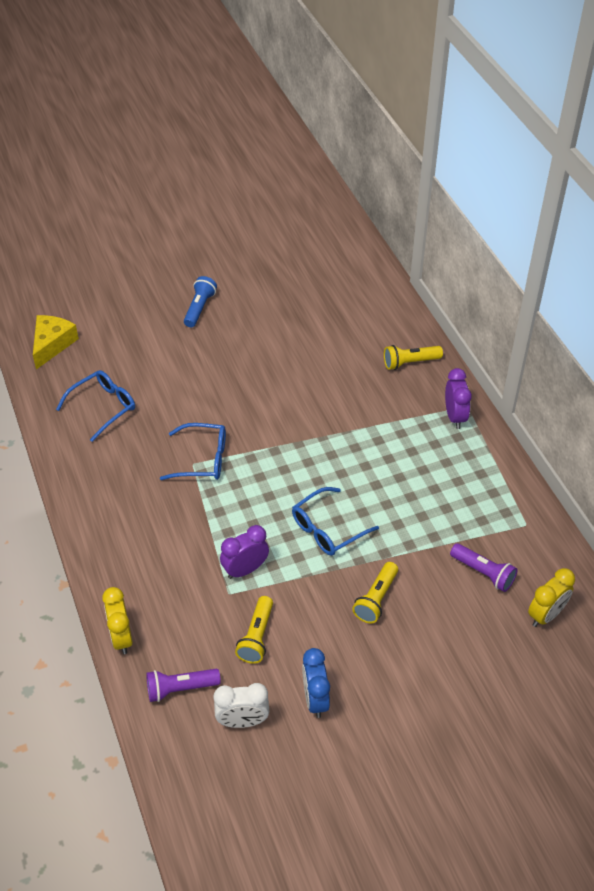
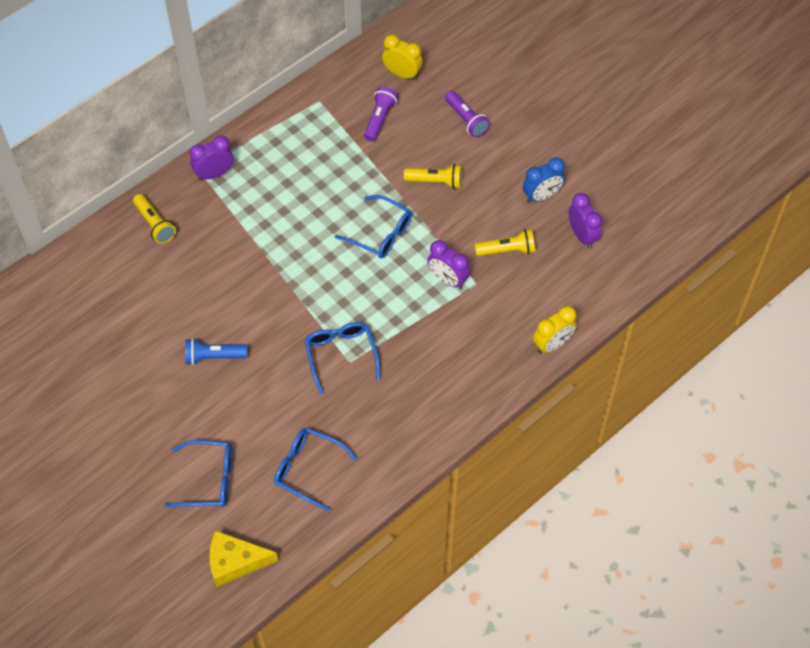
camera: 110 degrees left, 10 degrees up
purple flashlight [146,669,221,702] -> purple flashlight moved to [445,91,490,137]
blue flashlight [184,276,217,327] -> blue flashlight moved to [185,338,247,365]
white clock [214,683,269,728] -> purple clock [569,193,603,249]
none -> blue glasses [164,440,232,507]

